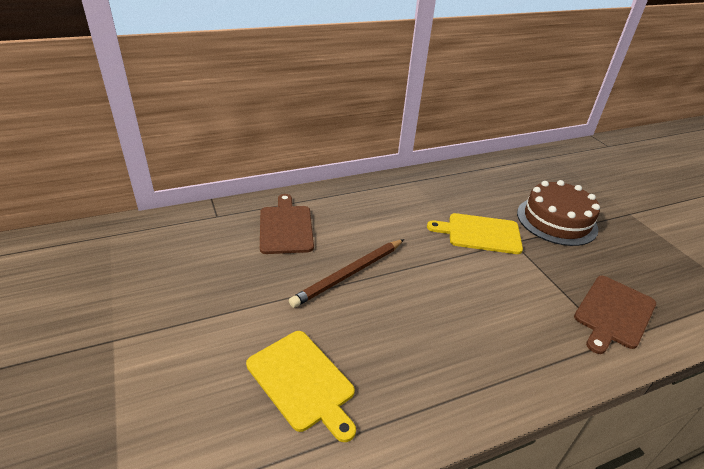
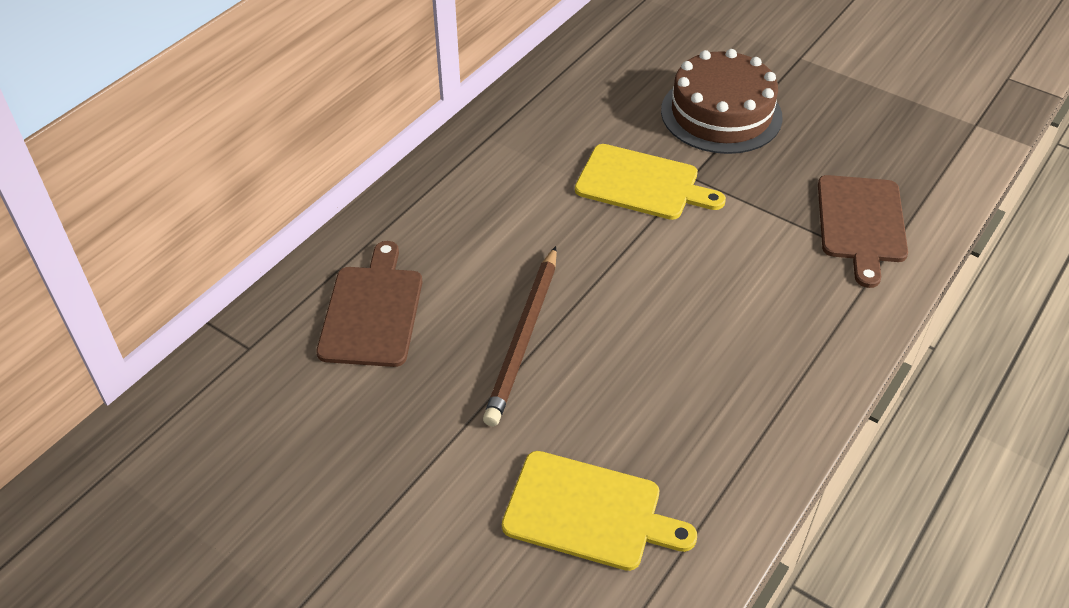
camera: 30 degrees left, 10 degrees up
brown cutting board [260,194,314,254] -> brown cutting board turned 45 degrees clockwise [316,241,422,367]
yellow cutting board [427,213,523,254] -> yellow cutting board turned 135 degrees counterclockwise [575,144,726,220]

